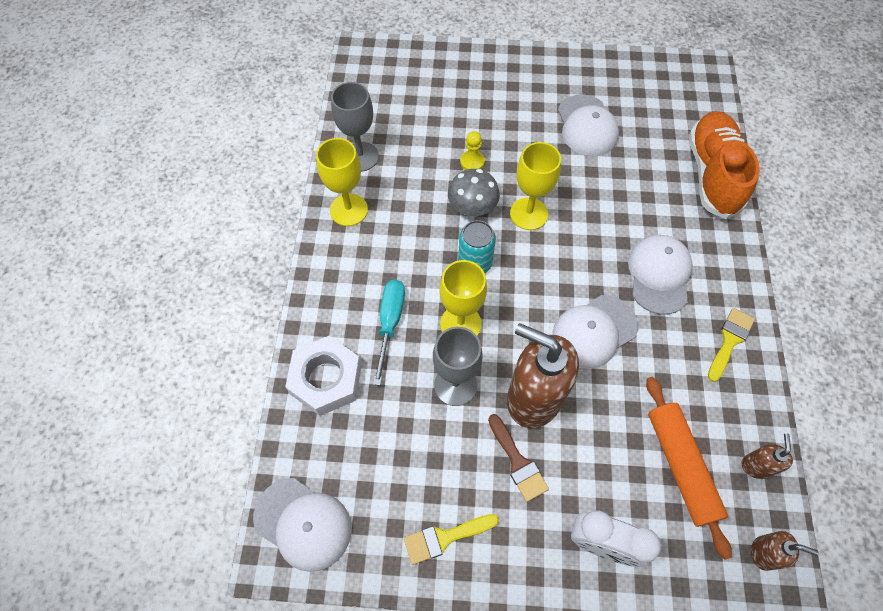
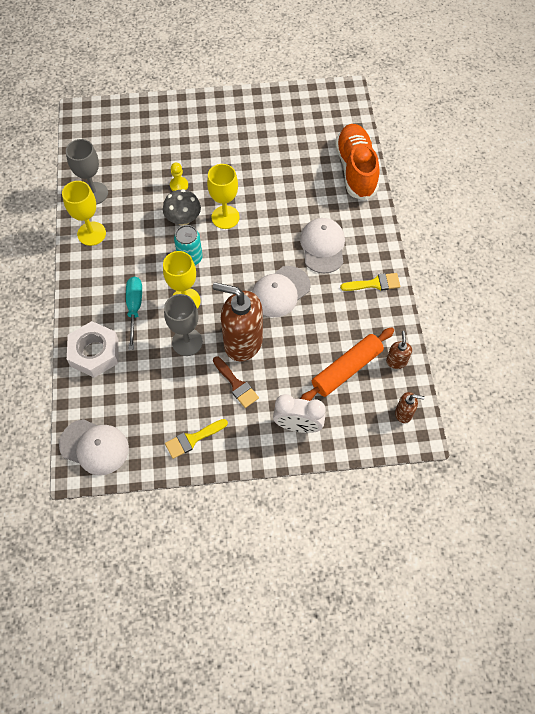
camera: 10 degrees left, 0 degrees up
white cap [558,94,619,156] -> none
orange rolling pin [646,377,732,560] -> orange rolling pin turned 75 degrees clockwise [300,327,394,401]
yellow brush [708,308,755,382] -> yellow brush turned 60 degrees clockwise [340,273,400,291]

